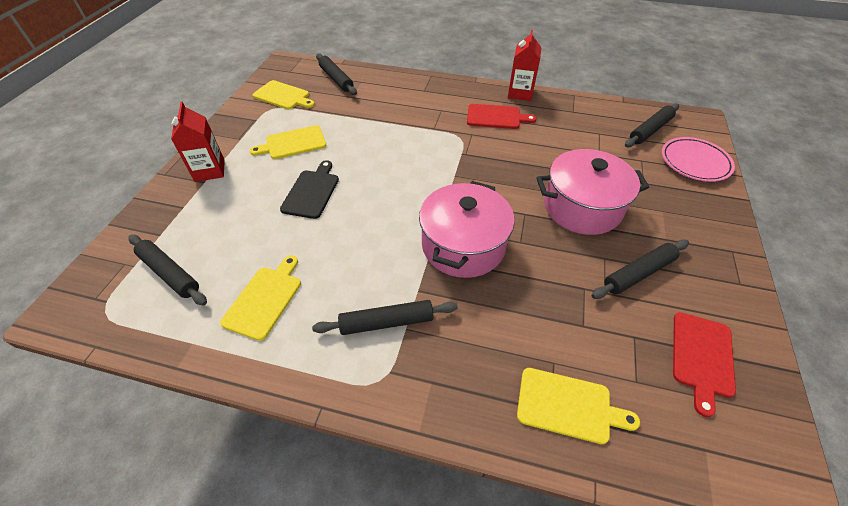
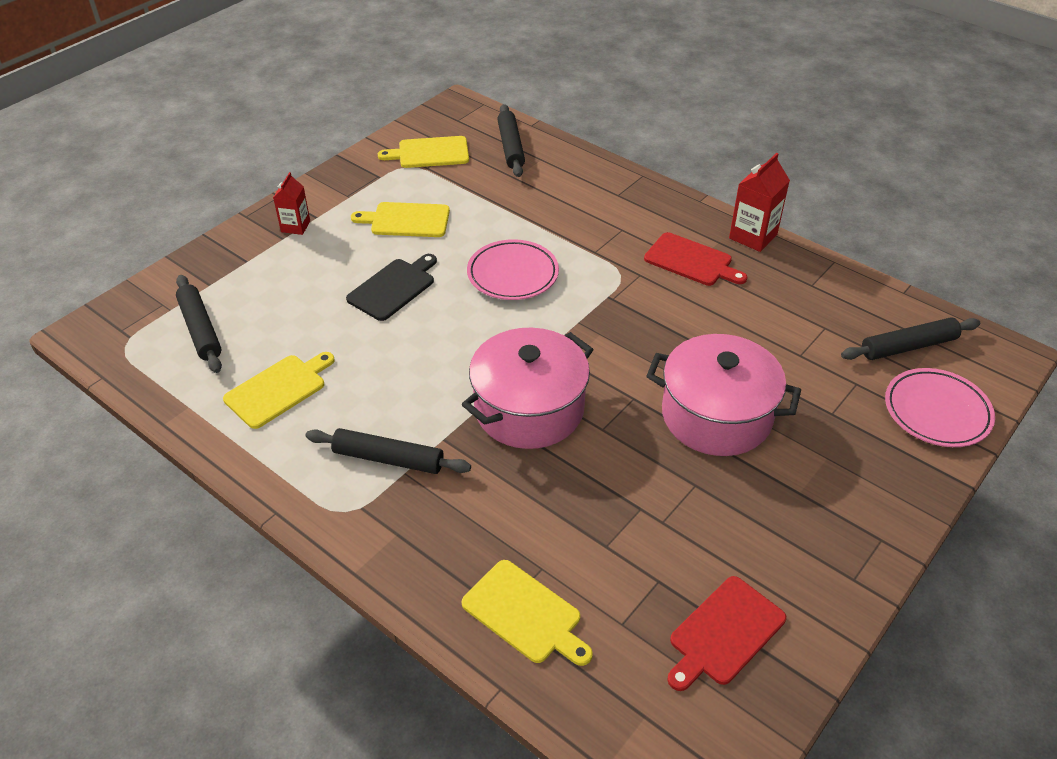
camera: 25 degrees right, 5 degrees down
red carton [171,102,225,182] -> red carton [273,172,310,235], size x0.65
yellow cutting board [253,80,315,109] -> yellow cutting board turned 120 degrees clockwise [378,136,469,168]
black rolling pin [591,239,689,299] -> none
none -> pink plate [467,239,559,300]

